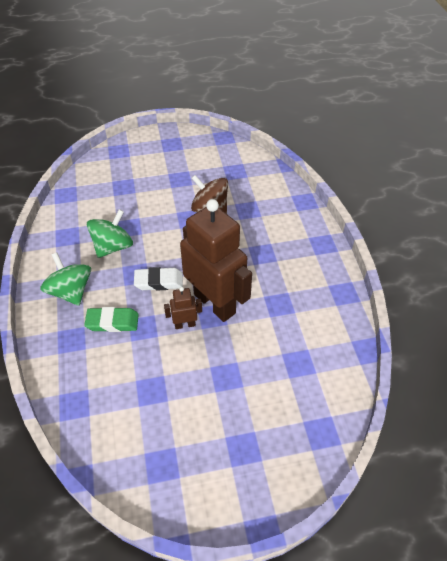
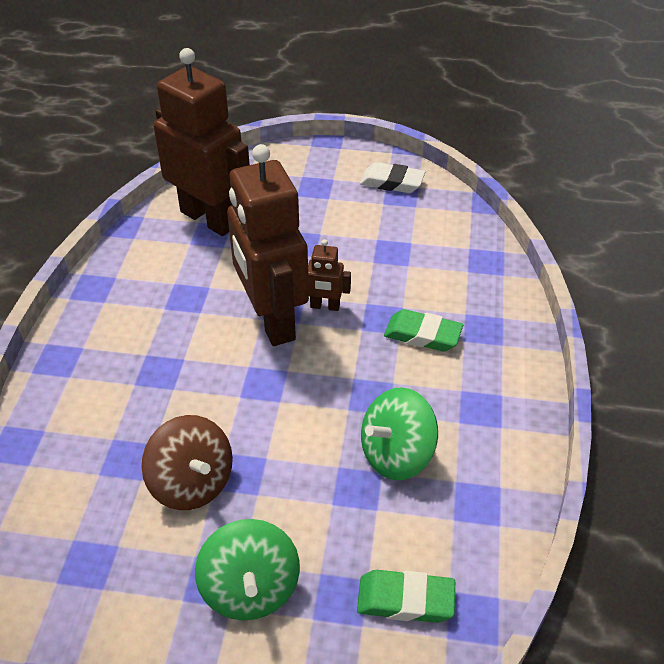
camera: 160 degrees left, 5 degrees down
green spinning top [40,252,91,306] -> green spinning top moved to [195,519,300,621]
white eraser [134,267,183,291] -> white eraser moved to [360,162,425,193]
none -> brown robot [153,48,250,236]
none -> green eraser [357,570,455,623]

